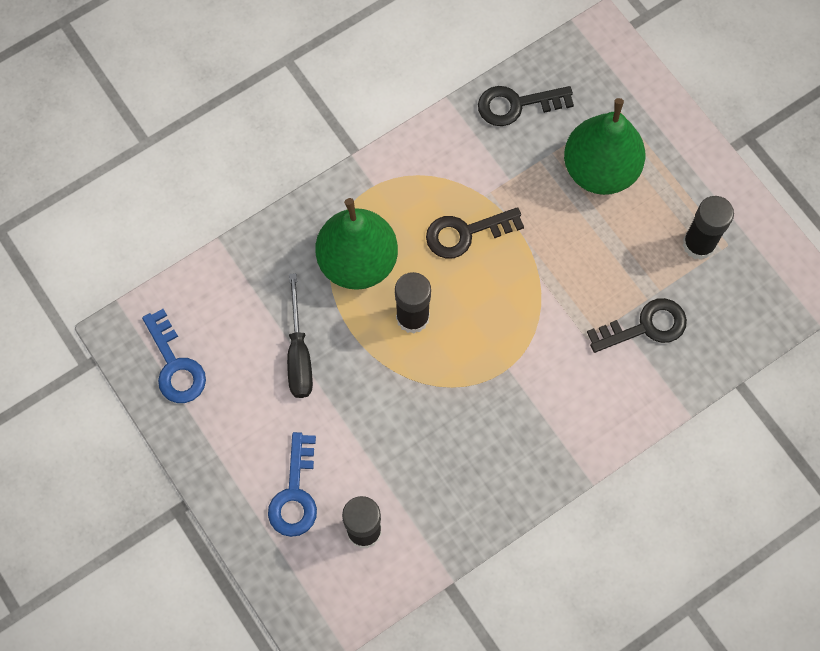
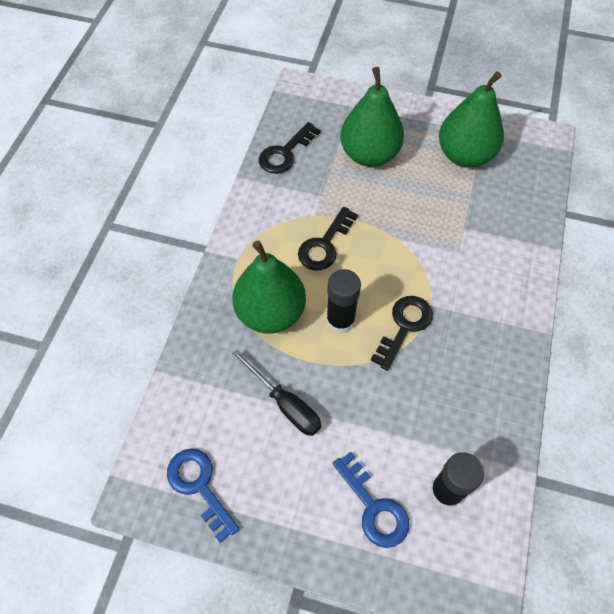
camera: 40 degrees left, 10 degrees down
blue key [142,309,206,403] -> blue key turned 150 degrees counterclockwise [167,448,239,543]
black key [587,298,687,353] -> black key moved to [370,296,433,371]
black glue stick [682,196,734,260] -> green pear [439,71,504,168]

